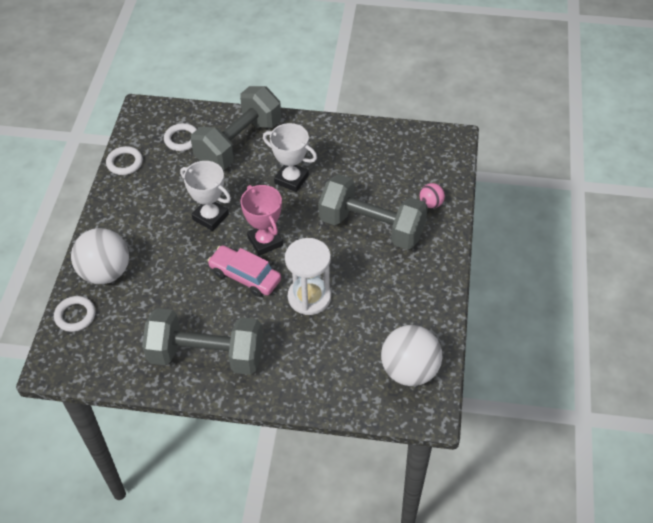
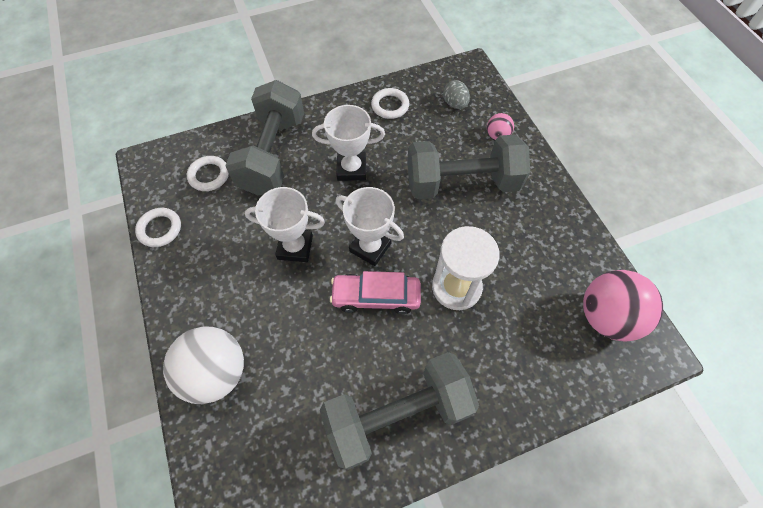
camera: 30 degrees left, 10 degrees up
white ring [54,296,96,332] -> white ring moved to [371,88,409,119]
pink trophy [241,185,283,256] -> white trophy [336,187,404,266]
white ball [381,325,442,386] -> pink ball [583,270,663,342]
none -> grey egg [443,80,470,109]

